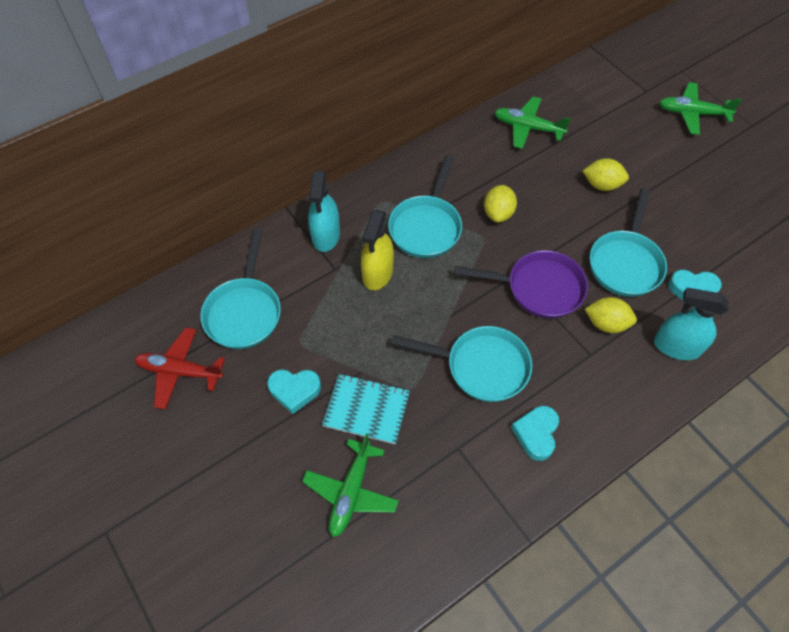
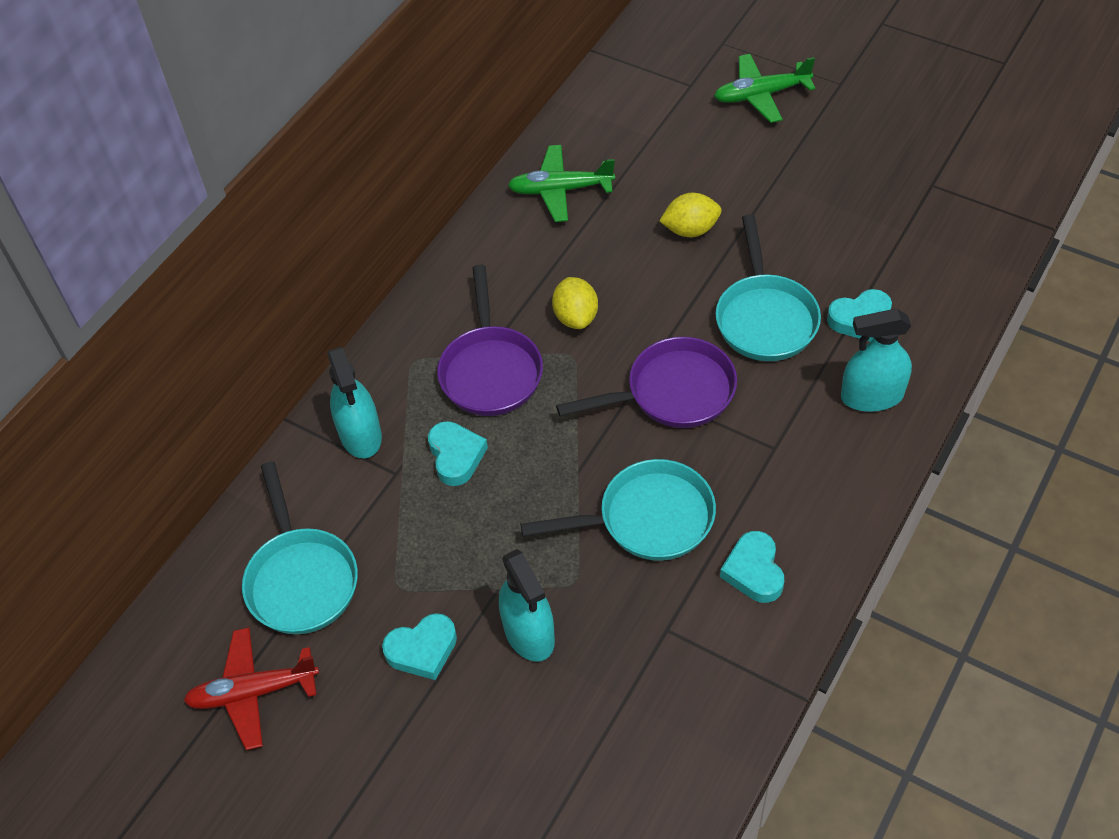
camera: 20 degrees left, 5 degrees down
green plane [302,434,399,537] -> none
turquoise notebook [322,374,410,444] -> turquoise spray bottle [499,549,555,661]
yellow spray bottle [361,210,394,290] -> turquoise heart [428,421,488,486]
turquoise pan [388,155,462,258] -> purple pan [437,265,543,416]
yellow lemon [585,297,637,333] -> none

